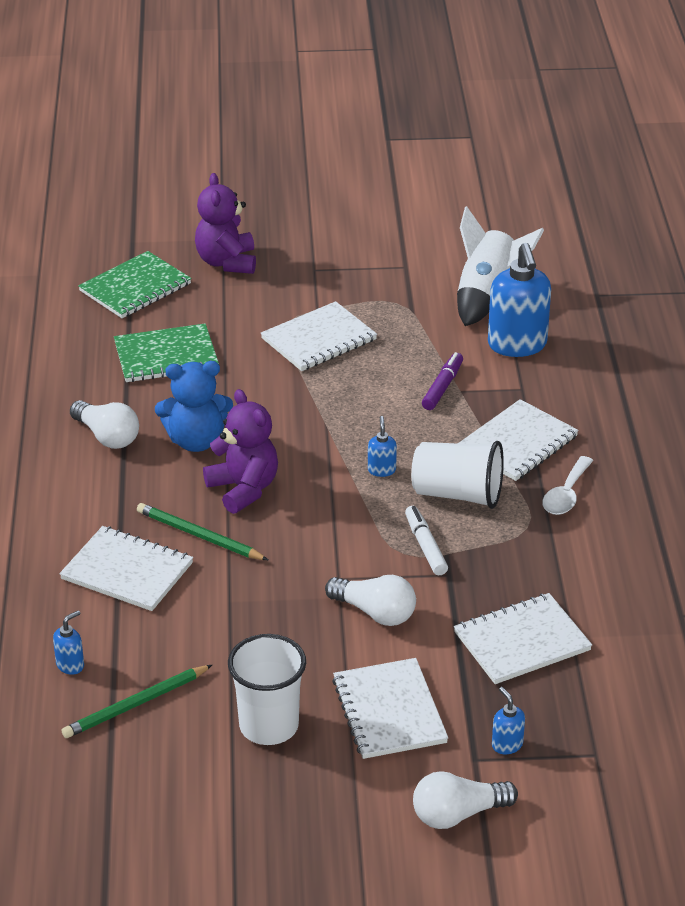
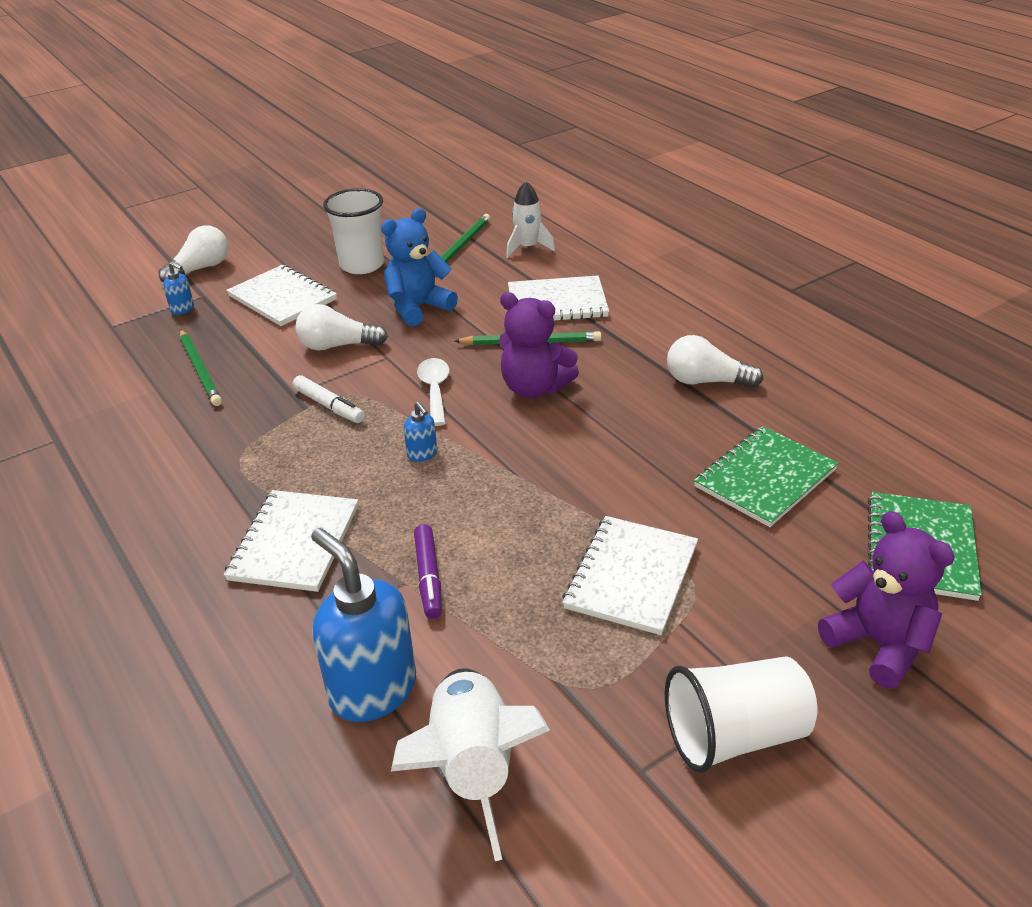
camera: 150 degrees right, 0 degrees up
blue soap dispenser [53,610,84,675] -> white rocket [506,181,555,258]
blue teddy bear [155,361,233,452] -> blue teddy bear moved to [381,208,458,326]
white cup [411,441,504,509] -> white cup moved to [665,656,817,773]
white notebook [454,593,592,684] -> green pencil [180,330,222,406]
white spoon [542,456,593,515] -> white spoon moved to [417,358,450,426]

